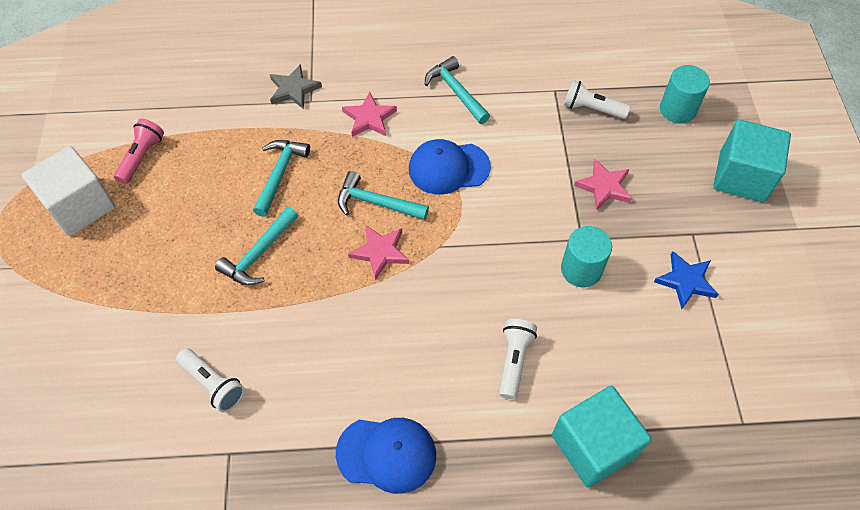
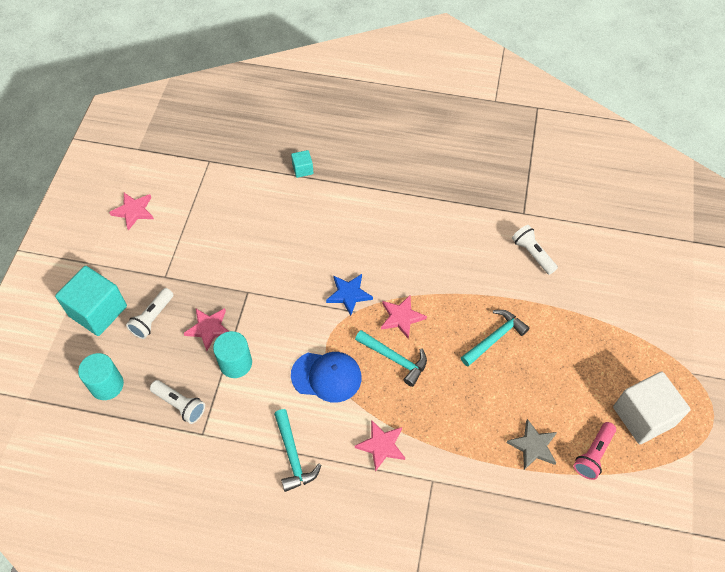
camera: 165 degrees left, 0 degrees up
turquoise hammer [253,140,310,217] -> none
grey star [270,64,322,109] -> grey star moved to [506,419,557,470]
blue cap [336,418,436,494] -> none
white flashlight [499,319,537,399] -> white flashlight moved to [126,288,173,339]
turquoise cube [552,386,651,488] -> turquoise cube [291,150,313,178], size x0.47
turquoise cylinder [561,226,612,288] -> turquoise cylinder moved to [213,331,252,378]
blue star [654,251,719,309] -> blue star moved to [326,274,373,316]
none -> pink star [109,193,154,231]

